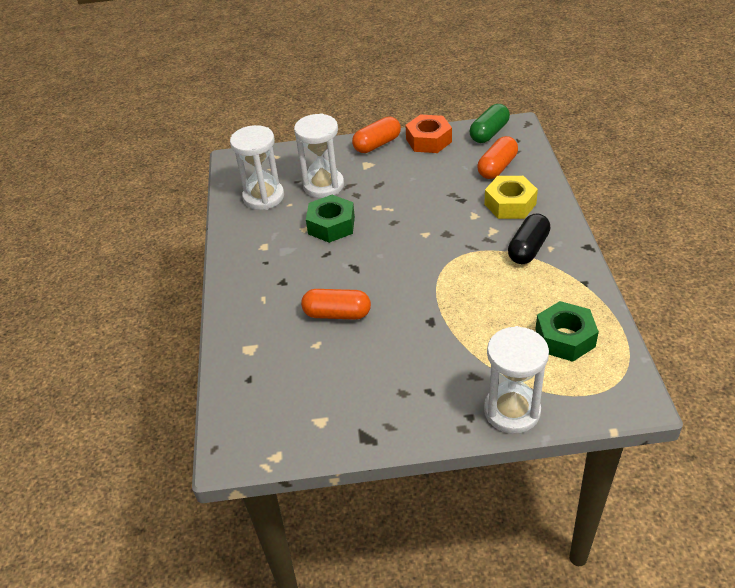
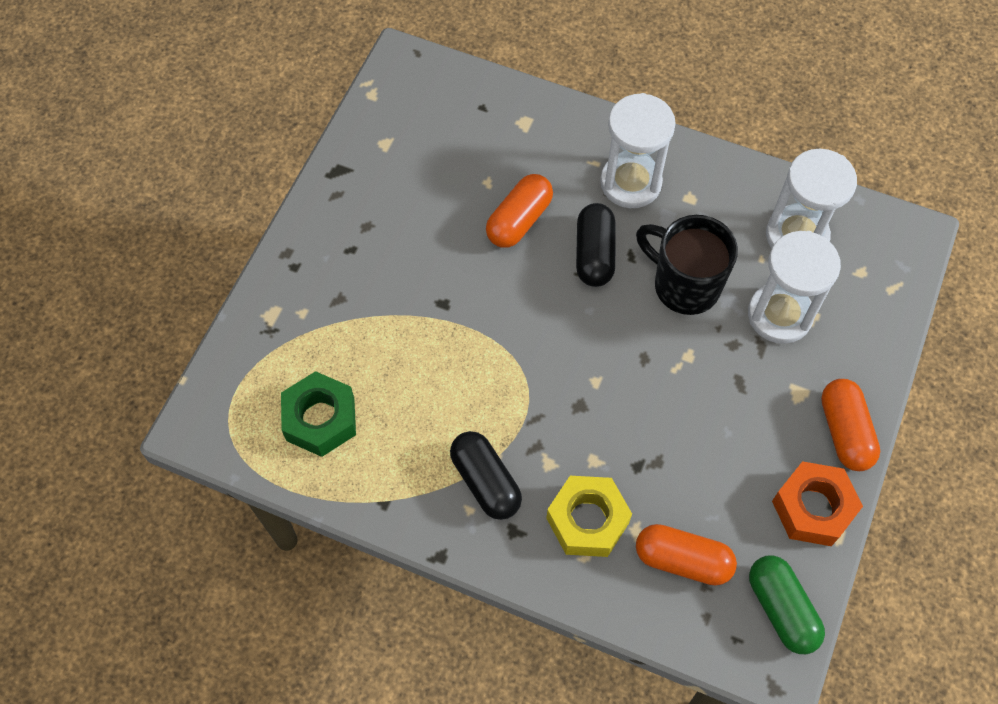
camera: 115 degrees right, 20 degrees up
green nut [306,195,355,243] -> black mug [636,215,738,315]
orange capsule [477,136,518,179] -> orange capsule turned 45 degrees counterclockwise [636,524,737,586]
white hourglass [484,326,549,434] -> white hourglass moved to [600,93,676,208]
none -> black capsule [576,203,616,287]

